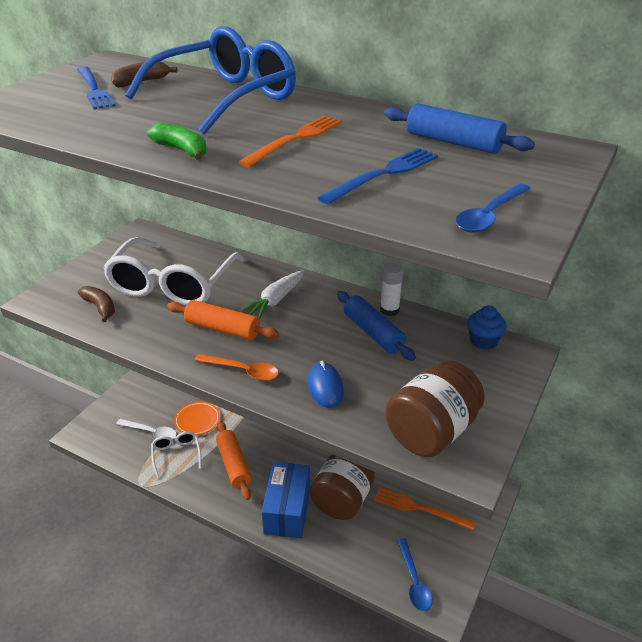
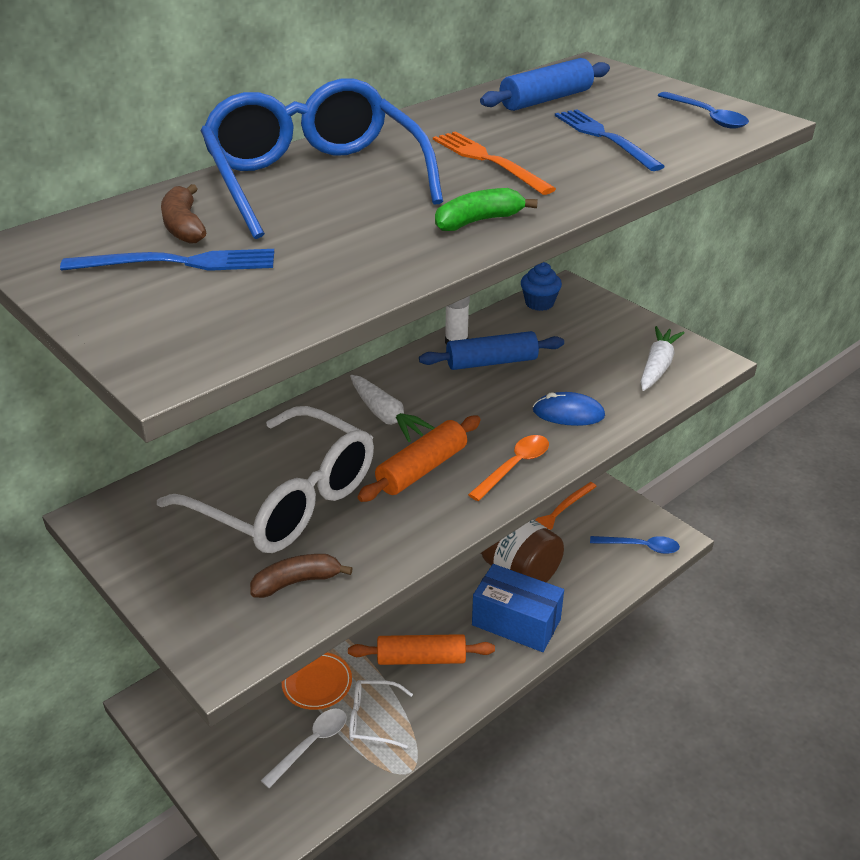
camera: 70 degrees left, 0 degrees up
brown jar [385,361,485,457] -> white carrot [640,326,685,391]

